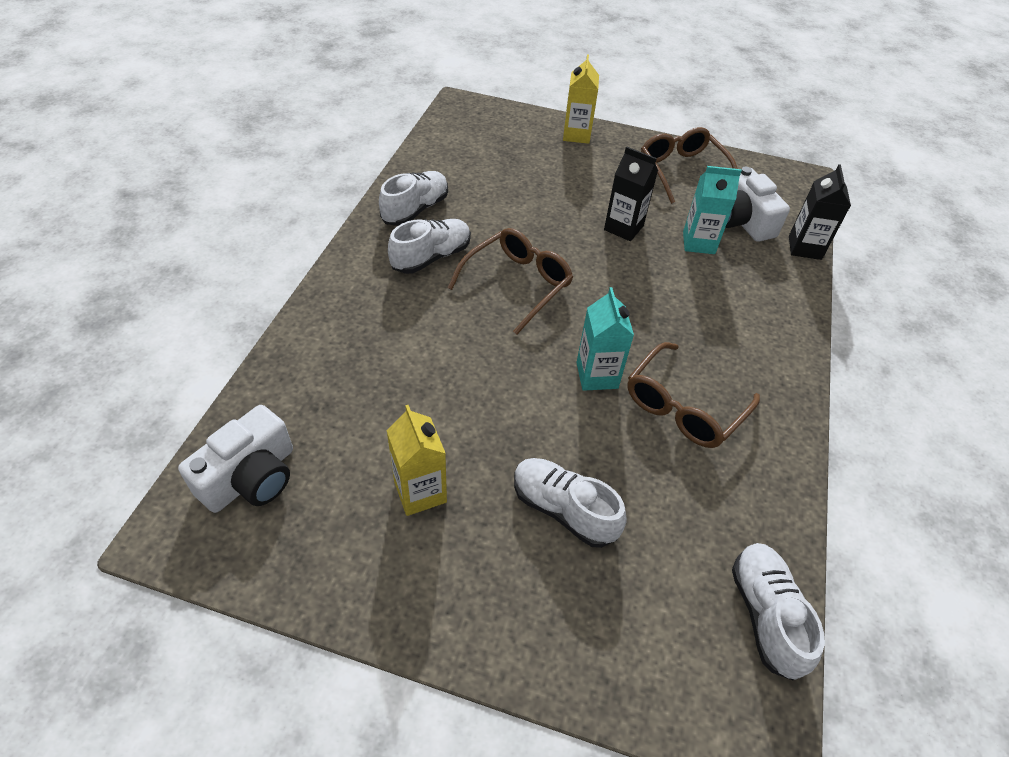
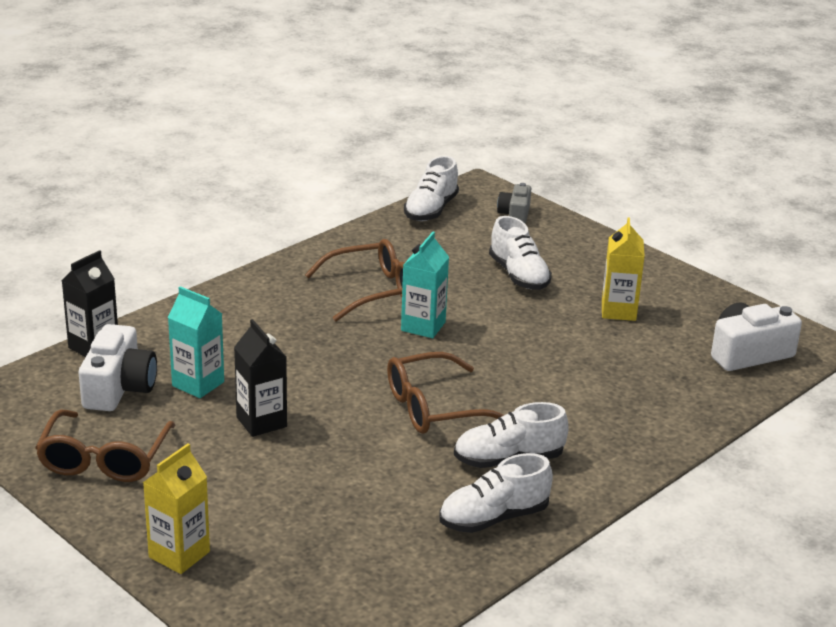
camera: 150 degrees left, 20 degrees down
none -> grey camera [497,183,531,224]

